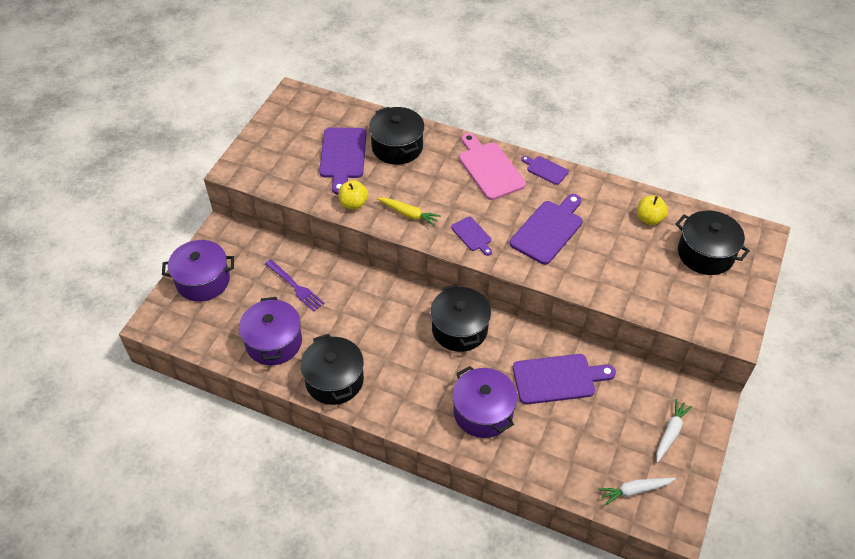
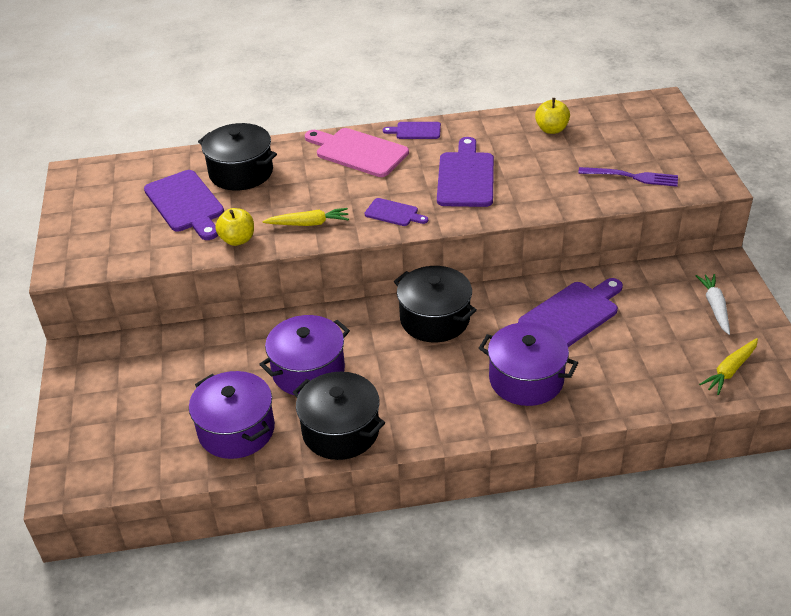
camera: 30 degrees left, 10 degrees down
purple pot [162,240,234,302] -> purple pot moved to [259,315,350,395]
purple fork [265,259,325,312] -> purple fork moved to [578,167,678,187]
white carrot [598,478,676,505] -> yellow carrot [699,338,758,395]
black pot [676,211,750,275] -> none

